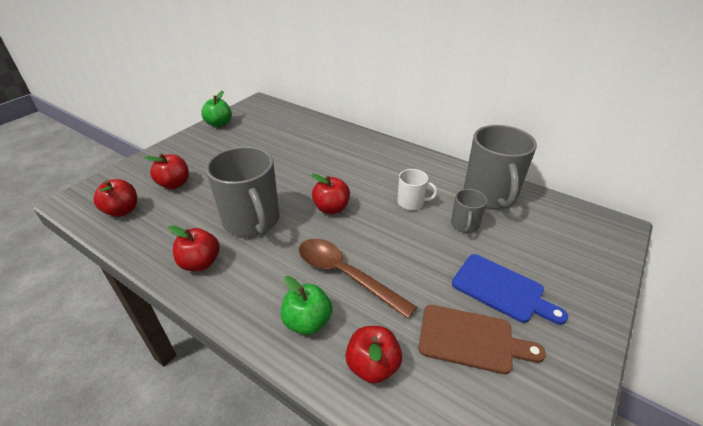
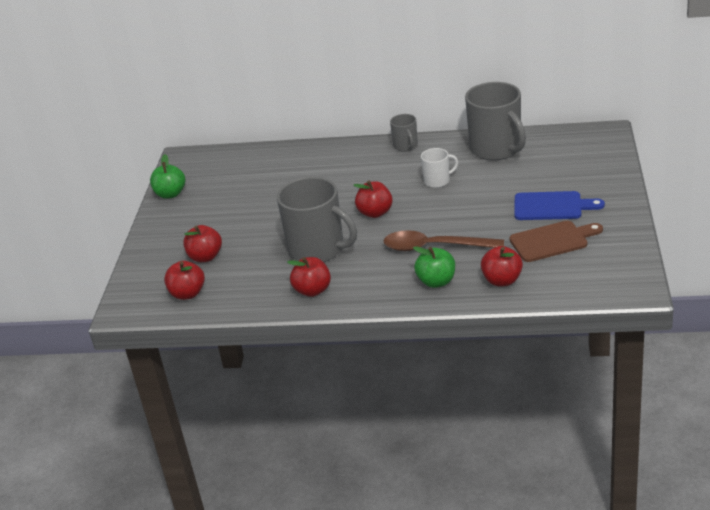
camera: 25 degrees left, 5 degrees down
grey mug [451,189,487,233] -> grey mug moved to [390,114,418,152]

